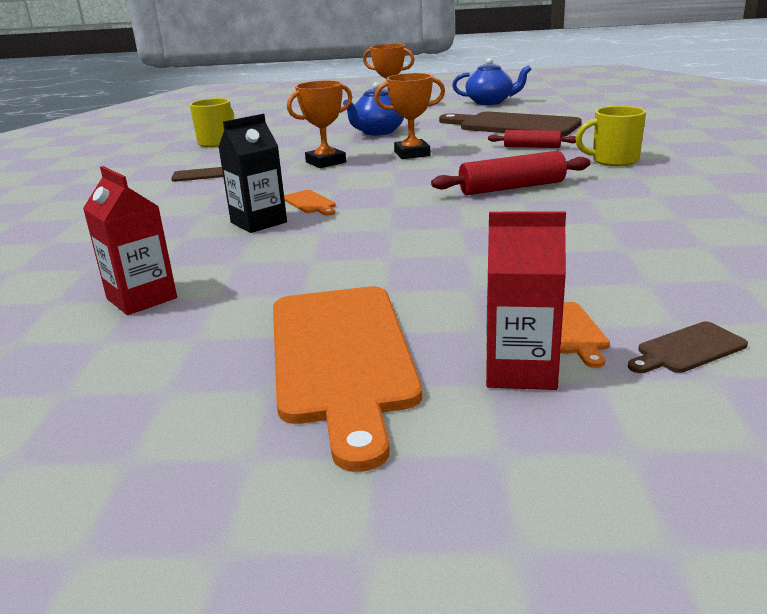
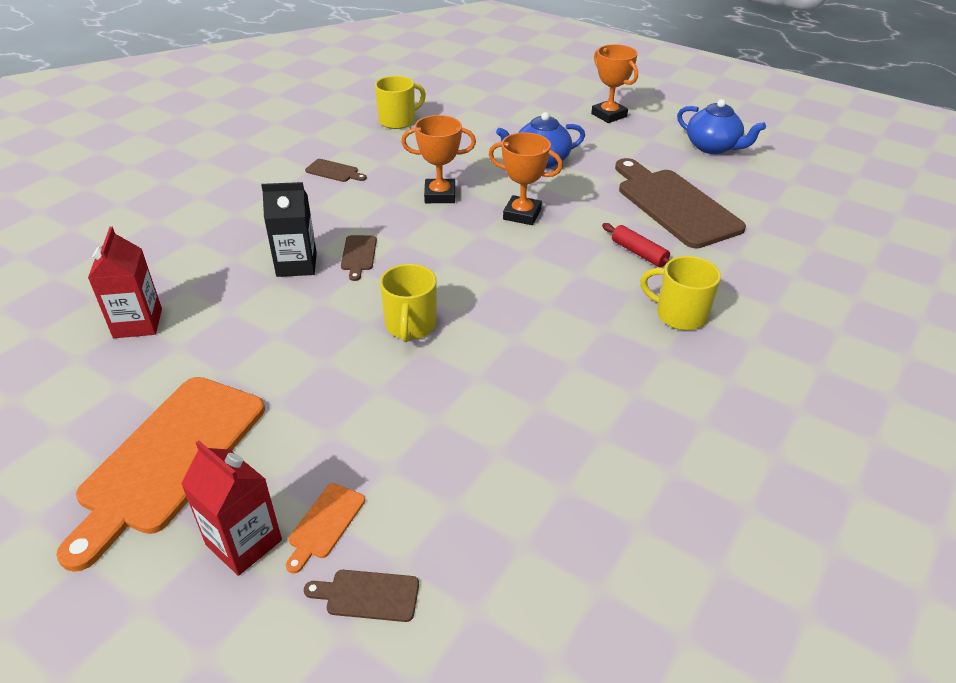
camera: 30 degrees right, 15 degrees up
orange cutting board [284,190,336,216] -> brown cutting board [341,235,377,281]
red rolling pin [431,151,591,195] -> none
none -> yellow mug [380,264,437,342]

